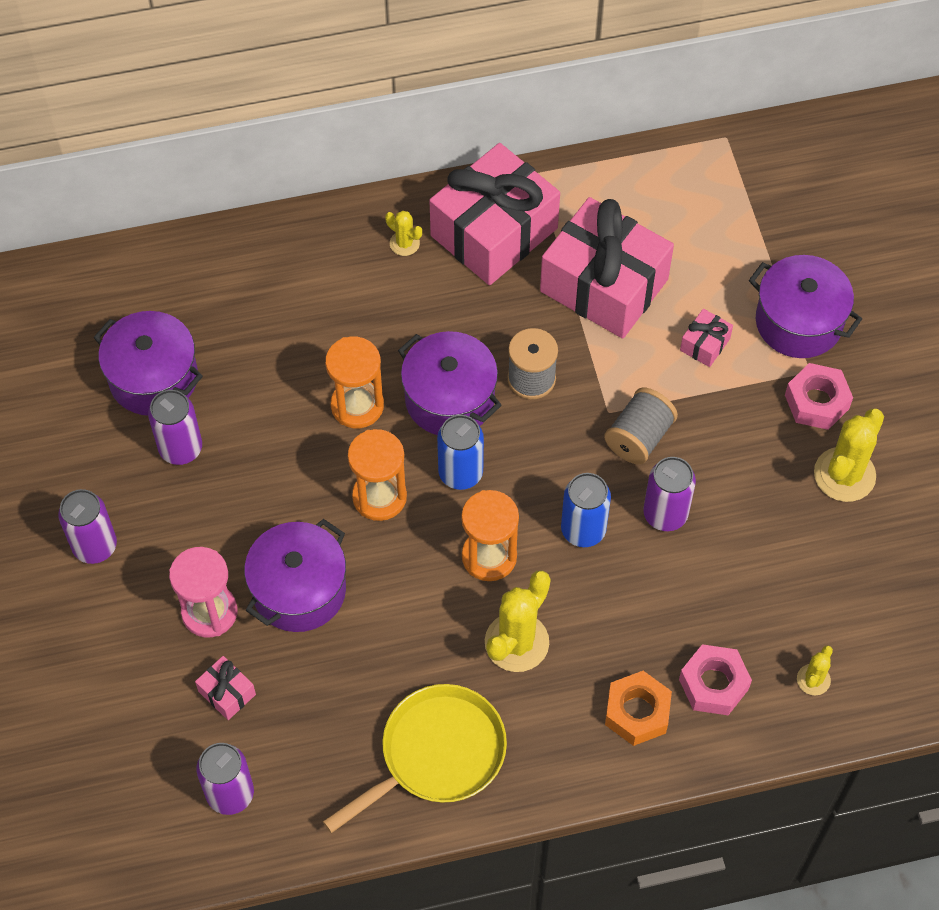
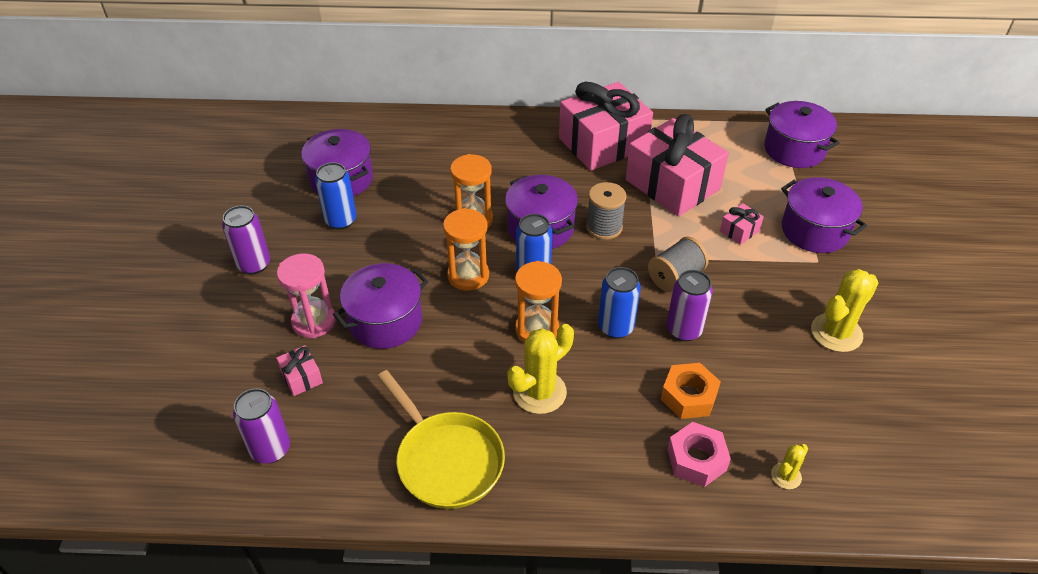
camera: 15 degrees right, 15 degrees down
purple can [148,390,202,465] -> blue can [315,162,357,230]
yellow pan [323,684,507,833] -> yellow pan turned 75 degrees clockwise [377,370,505,509]
yellow cactus [385,211,422,256] -> none
orange nut [605,671,672,746] -> orange nut moved to [661,363,721,419]
pink nut [785,363,853,430] -> none
none -> purple pot [764,101,840,168]

